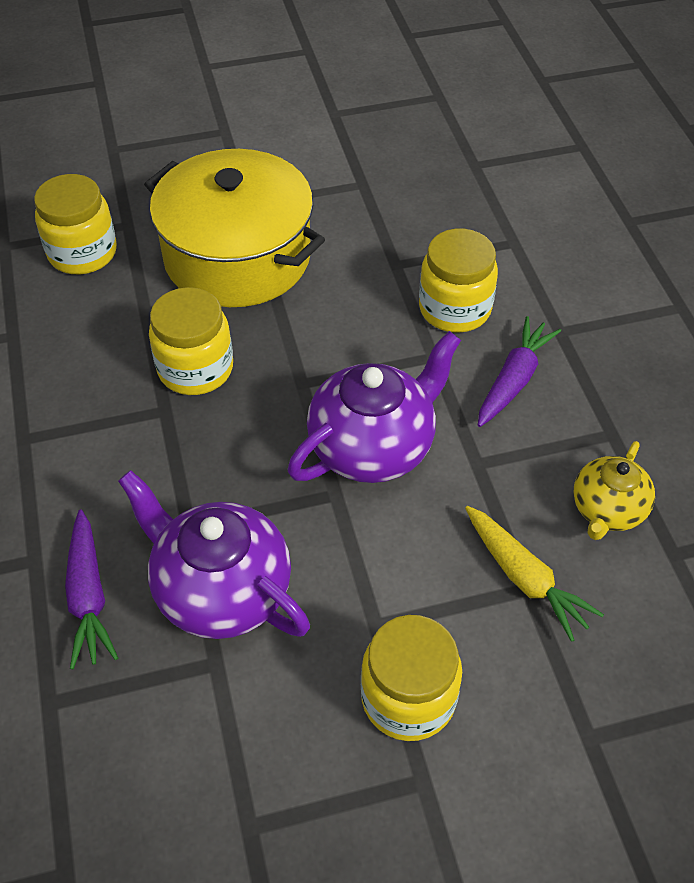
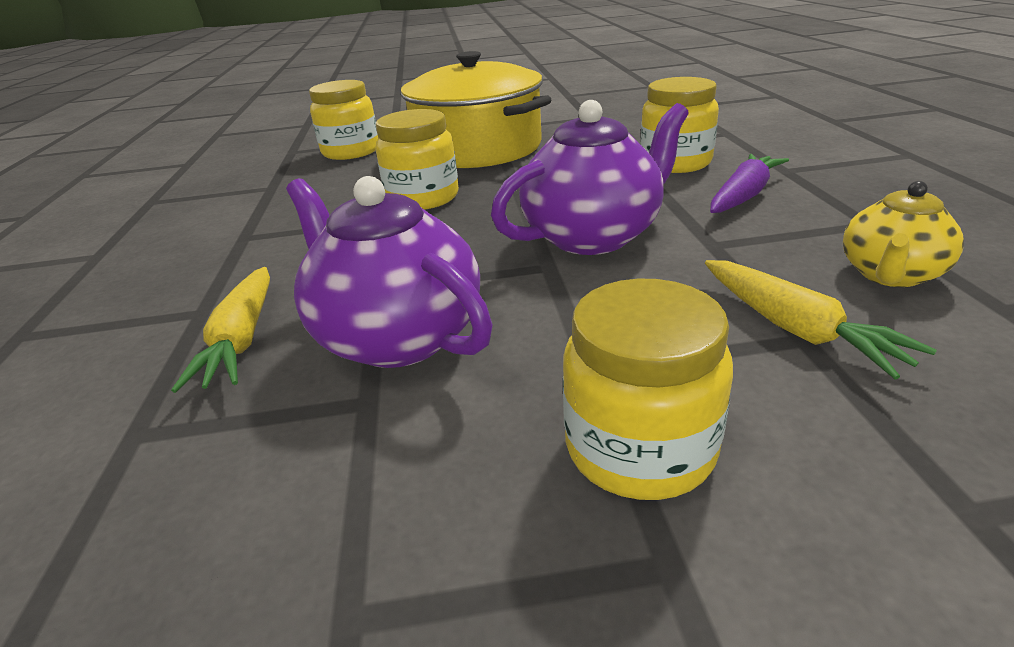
camera: 10 degrees right, 20 degrees down
purple carrot [65,509,118,669] -> yellow carrot [171,267,270,393]

